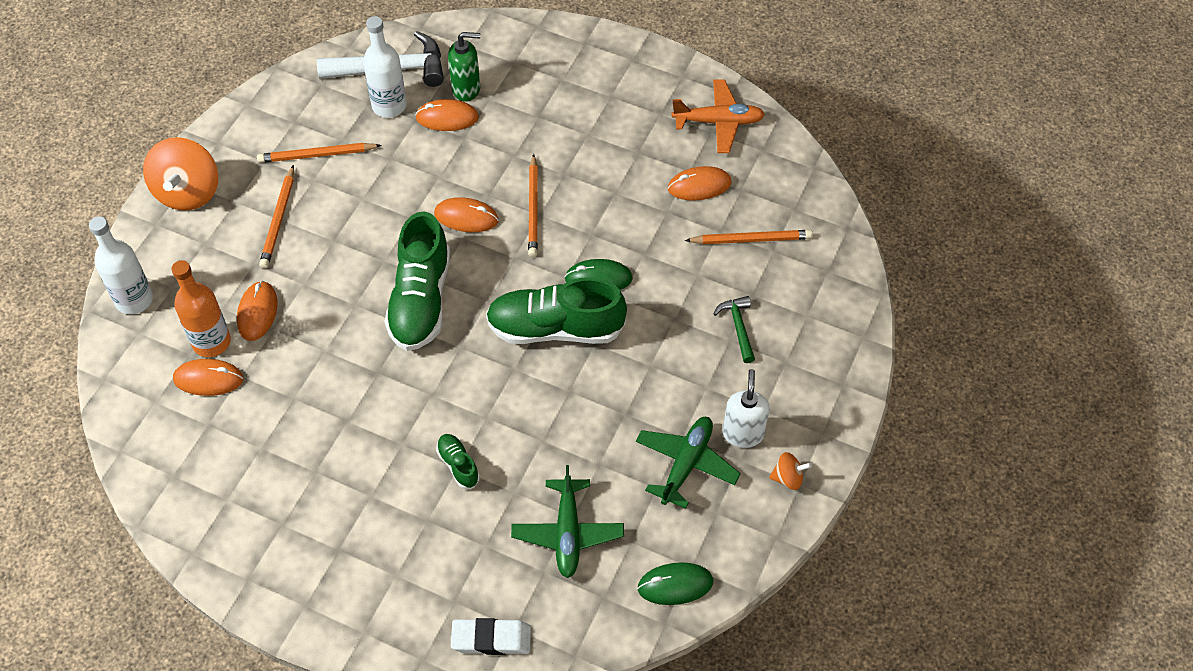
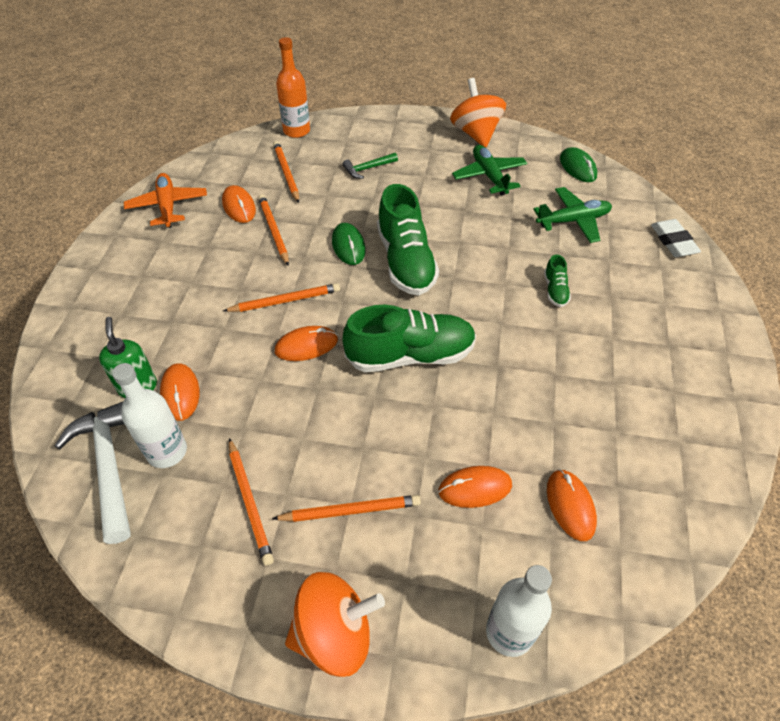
camera: 105 degrees left, 5 degrees down
orange bottle [172,260,231,357] -> orange bottle moved to [276,37,310,138]
orange mouse [434,197,499,232] -> orange mouse turned 75 degrees clockwise [275,326,338,361]
green shoe [436,434,480,489] -> green shoe turned 45 degrees counterclockwise [544,254,571,307]
green plane [636,417,741,509] -> green plane turned 60 degrees clockwise [452,145,527,196]
white soap dispenser [723,369,769,448] -> none
orange spinning top [769,452,812,490] -> orange spinning top [450,78,506,148], size x2.16
none -> orange pencil [258,194,289,266]

